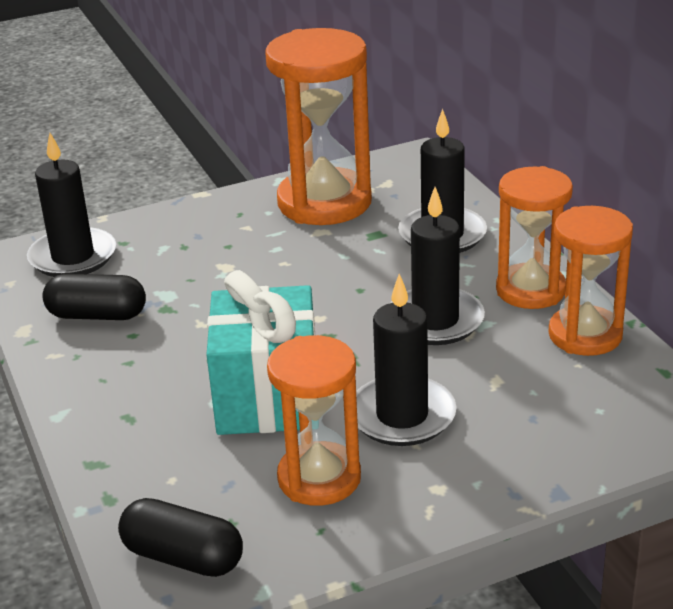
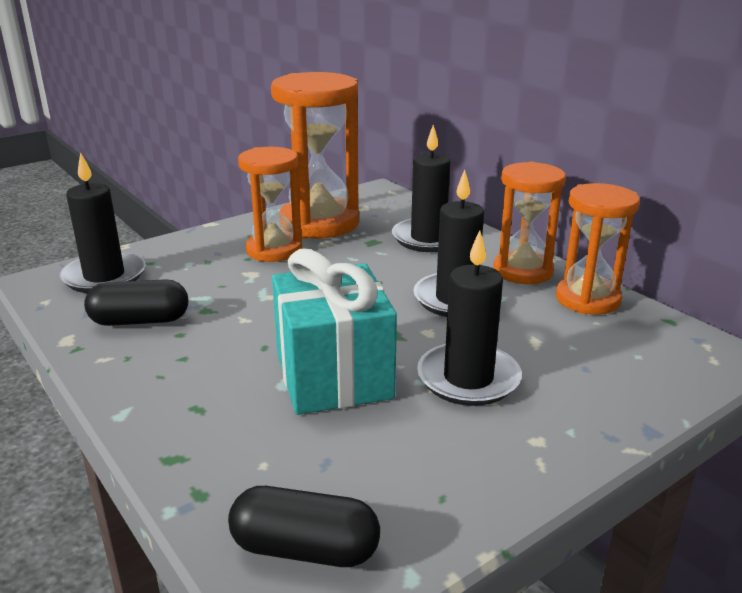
camera: 15 degrees left, 5 degrees down
orange hourglass [267,335,361,506] -> orange hourglass moved to [238,147,302,262]

